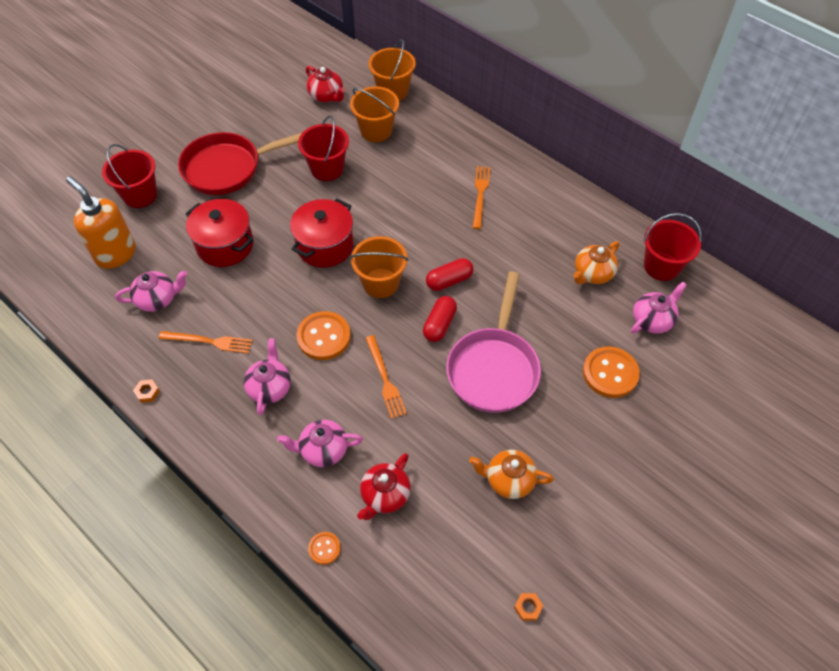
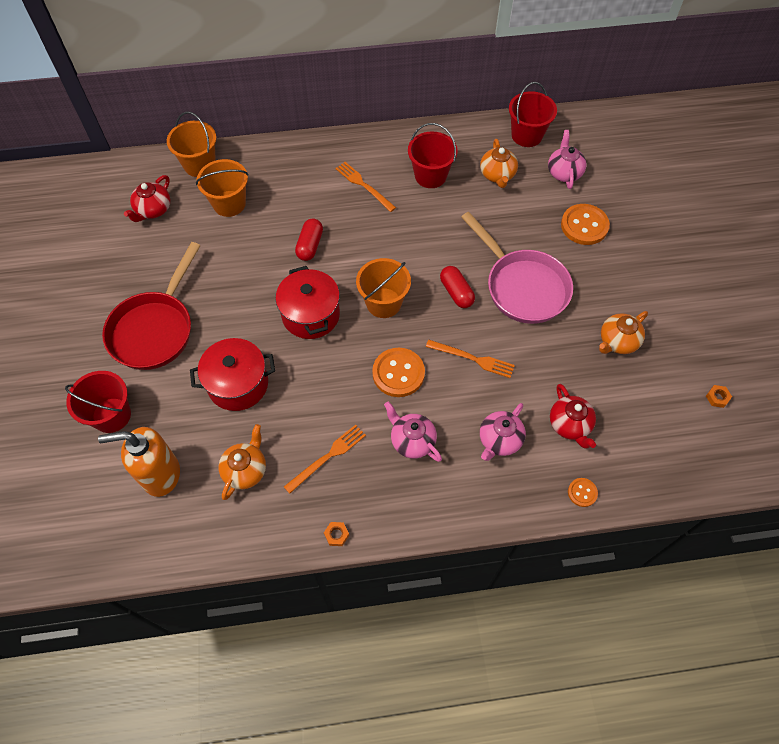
camera: 50 degrees left, 5 degrees up
pink teapot [115,270,187,312] -> orange teapot [218,424,266,500]
red bucket [298,115,349,181] -> red bucket moved to [408,123,458,188]
red teapot [306,66,345,102] -> red teapot turned 120 degrees clockwise [124,175,170,222]
red capsule [426,258,474,291] -> red capsule moved to [295,219,323,261]

